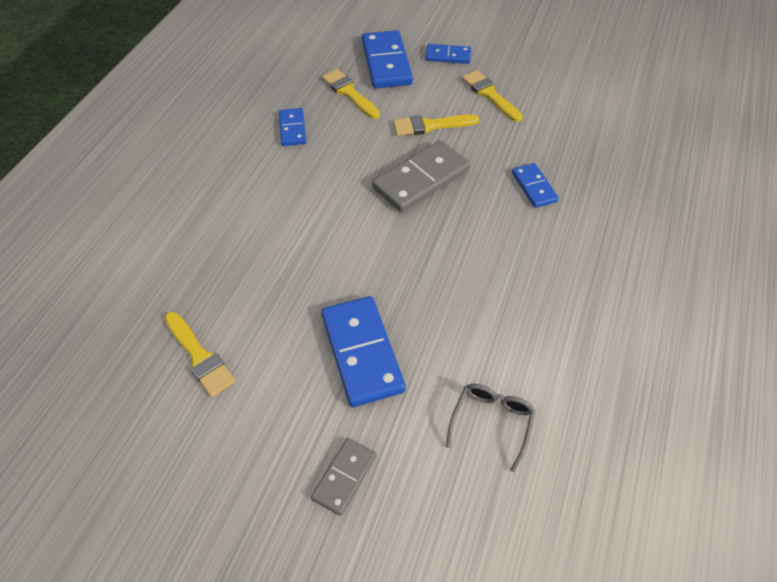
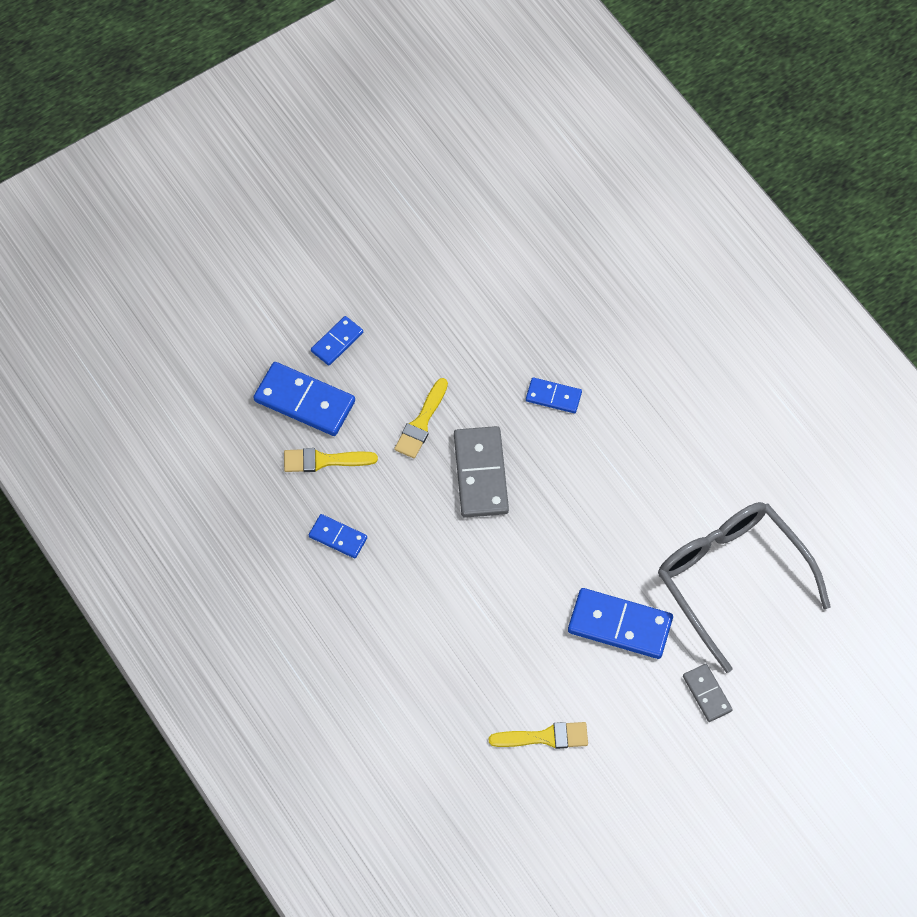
camera: 55 degrees left, 10 degrees up
grey glasses [446,384,535,472] -> grey glasses [658,502,831,673], size x2.33
yellow brush [462,70,523,122] -> none

